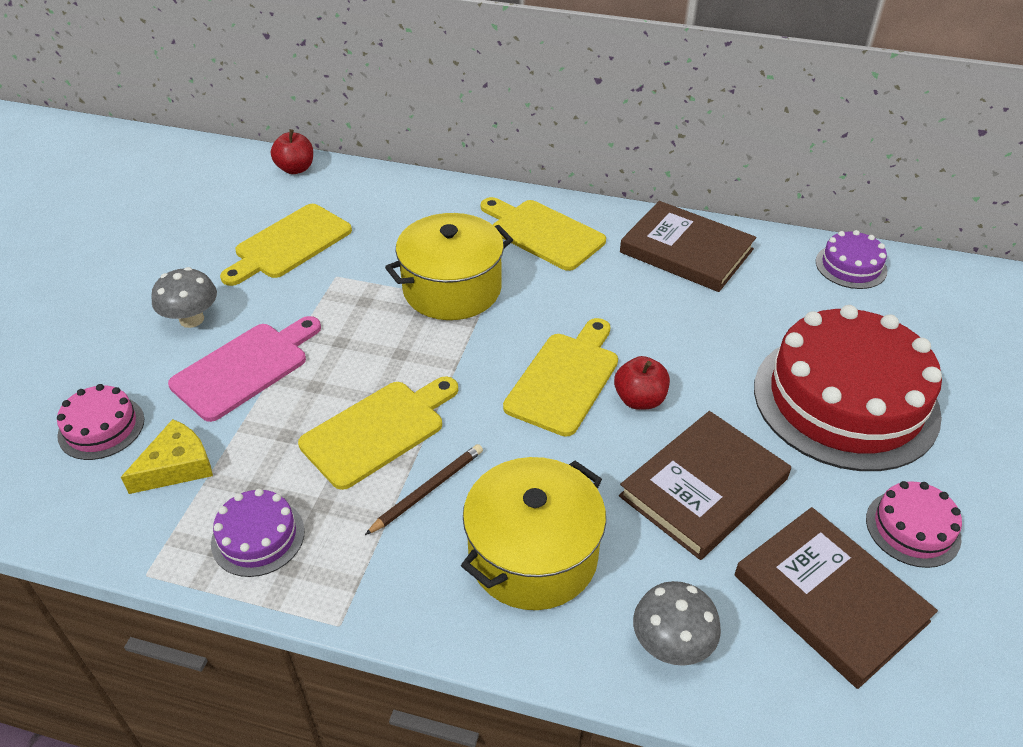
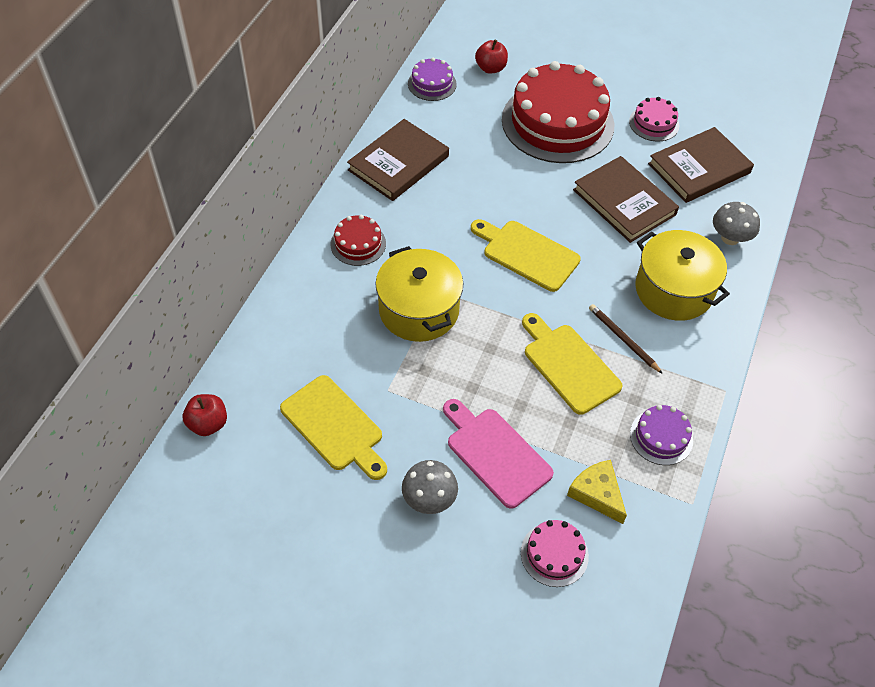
camera: 85 degrees left, 10 degrees up
yellow cutting board [481,197,606,271] -> red cake [330,215,386,266]
red apple [614,356,670,410] -> red apple moved to [475,40,508,74]

